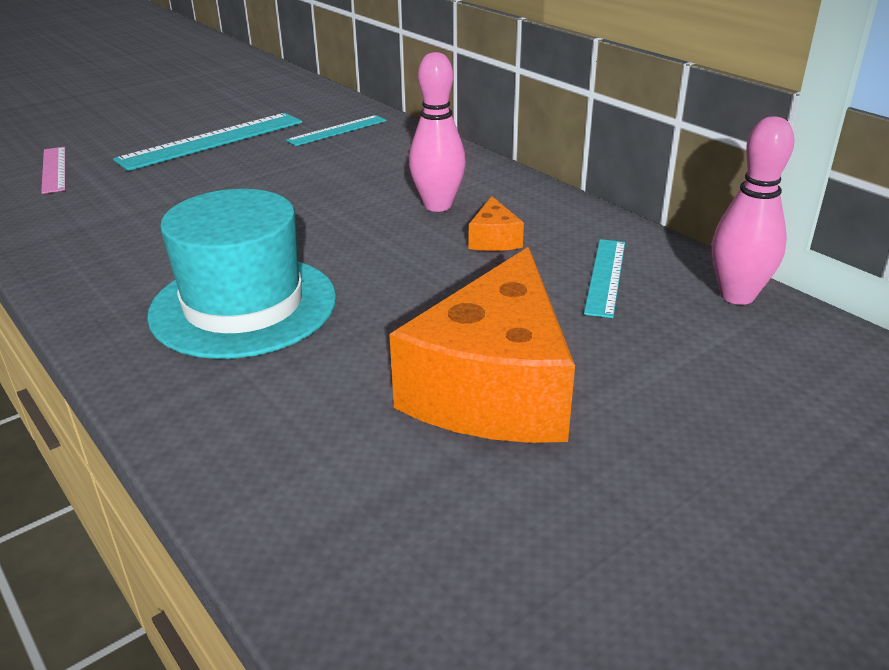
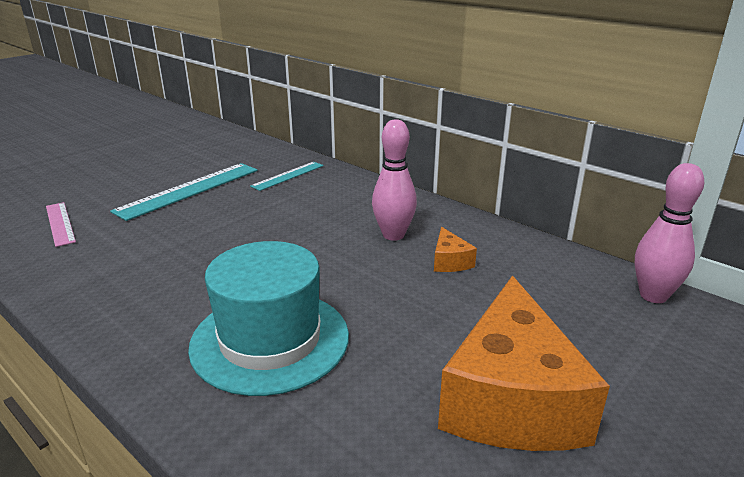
camera: 10 degrees left, 5 degrees down
turquoise ruler [584,239,625,318] -> none

